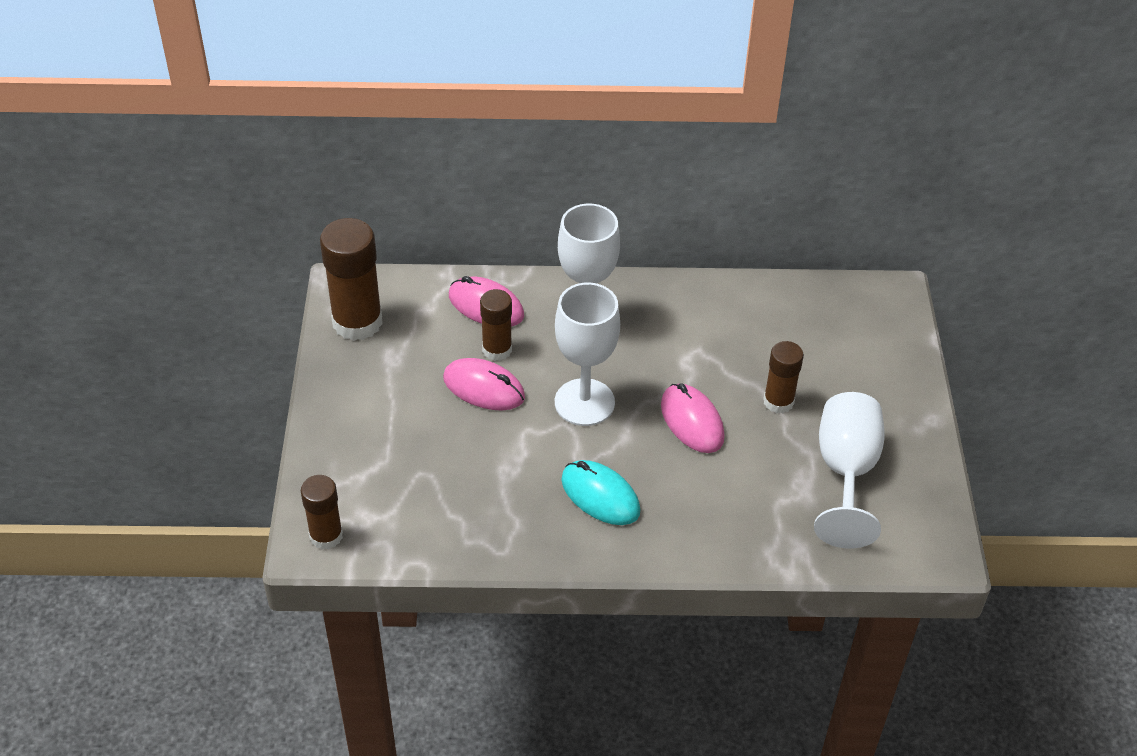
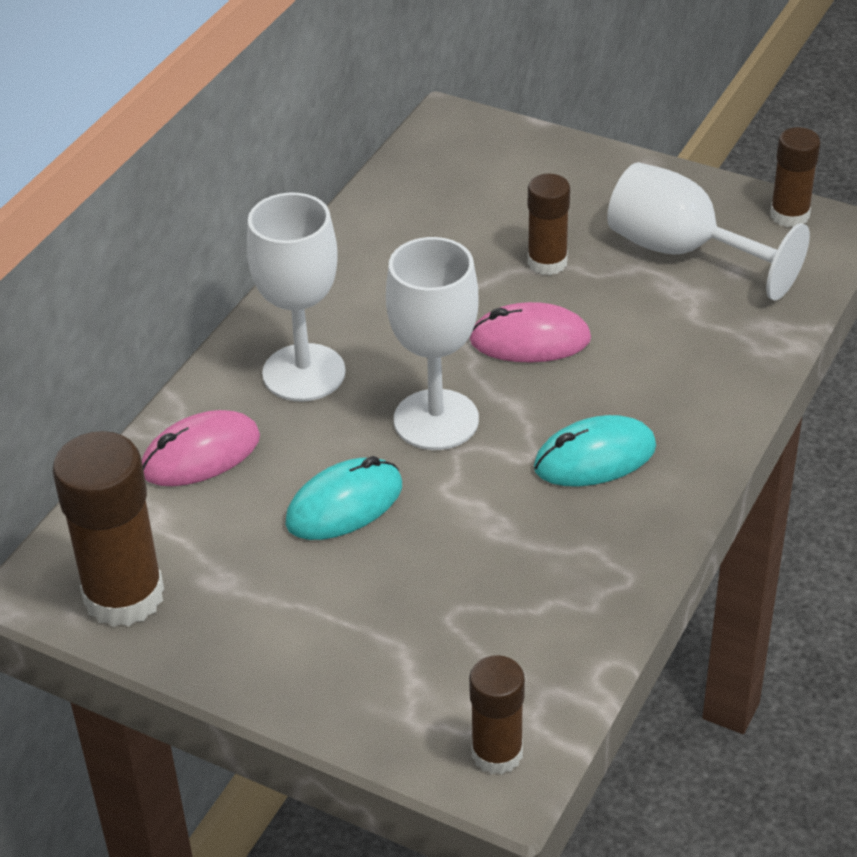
camera: 60 degrees left, 5 degrees down
pink mouse [443,358,525,410] -> turquoise mouse [285,456,402,540]
brown glue stick [480,289,512,361] -> brown glue stick moved to [770,127,820,227]

